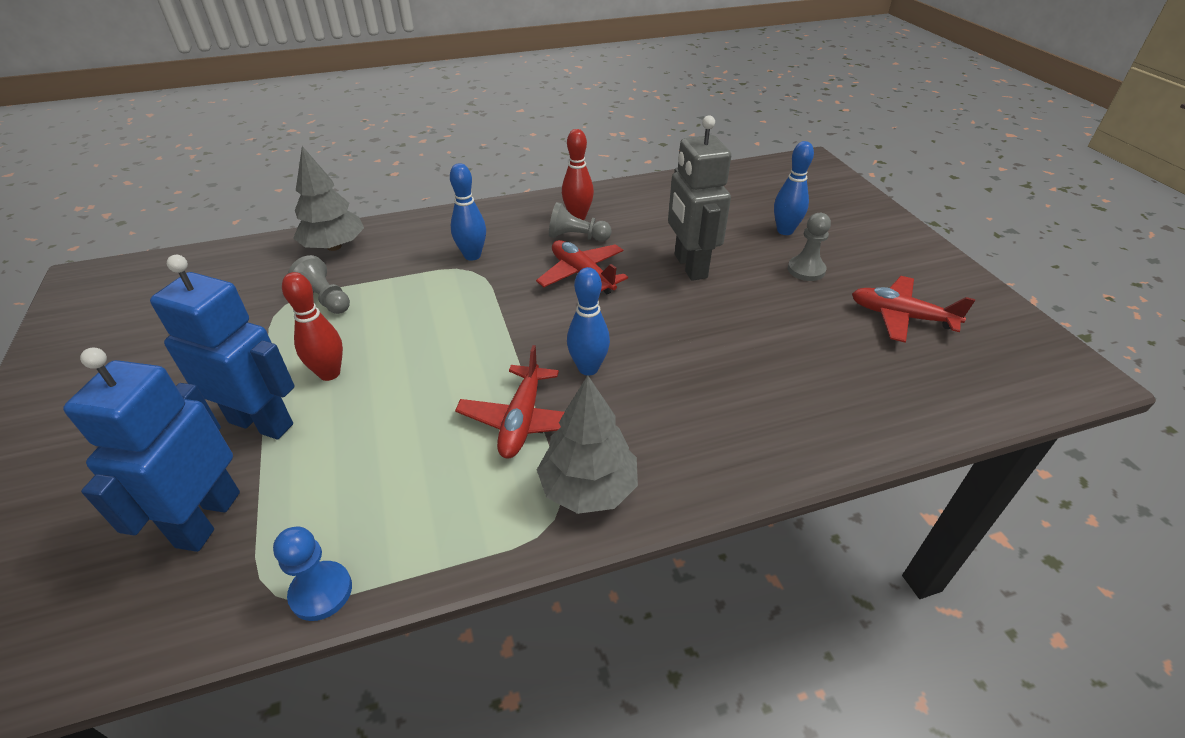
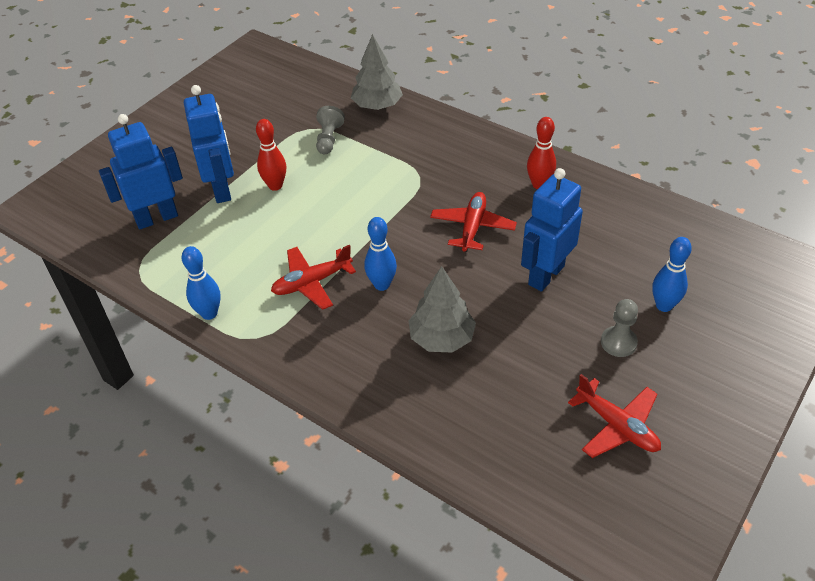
camera: 55 degrees right, 5 degrees up
blue pawn [273,527,352,621] -> none
blue bowling pin [450,163,486,261] -> blue bowling pin moved to [182,246,221,320]
grey tree [537,375,638,514] -> grey tree moved to [408,266,476,353]
grey pawn [549,202,612,241] -> none
grey robot [668,115,731,281] -> blue robot [521,168,583,292]
red plane [852,276,975,343] -> red plane turned 150 degrees clockwise [568,374,661,458]

